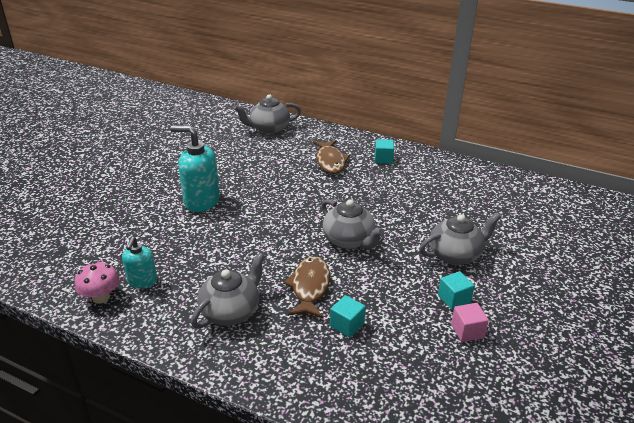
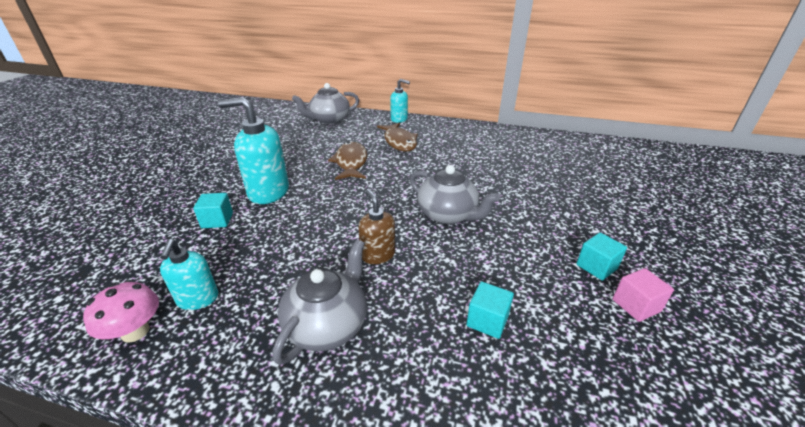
camera: 10 degrees left, 0 degrees up
brown fish [283,256,330,318] -> brown fish moved to [328,142,367,180]
turquoise cube [375,139,394,164] -> turquoise cube moved to [193,193,233,228]
grey teapot [419,213,501,265] -> none
none -> brown soap dispenser [358,189,395,264]
none -> turquoise soap dispenser [390,79,410,123]

